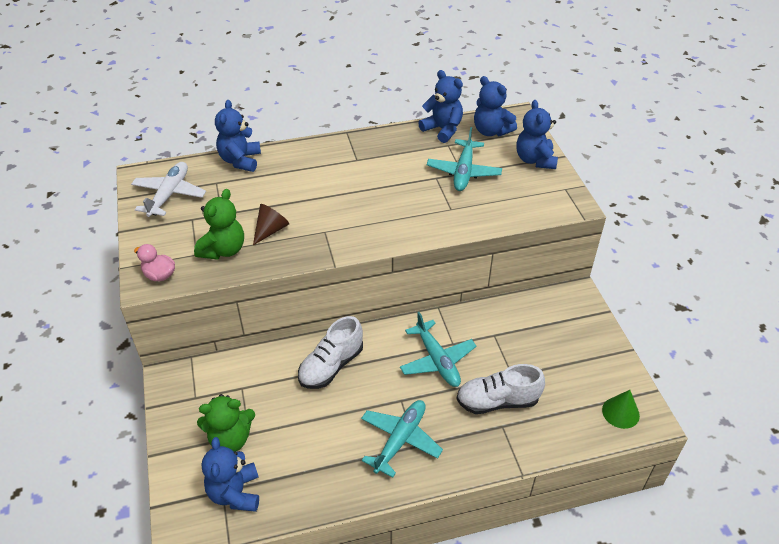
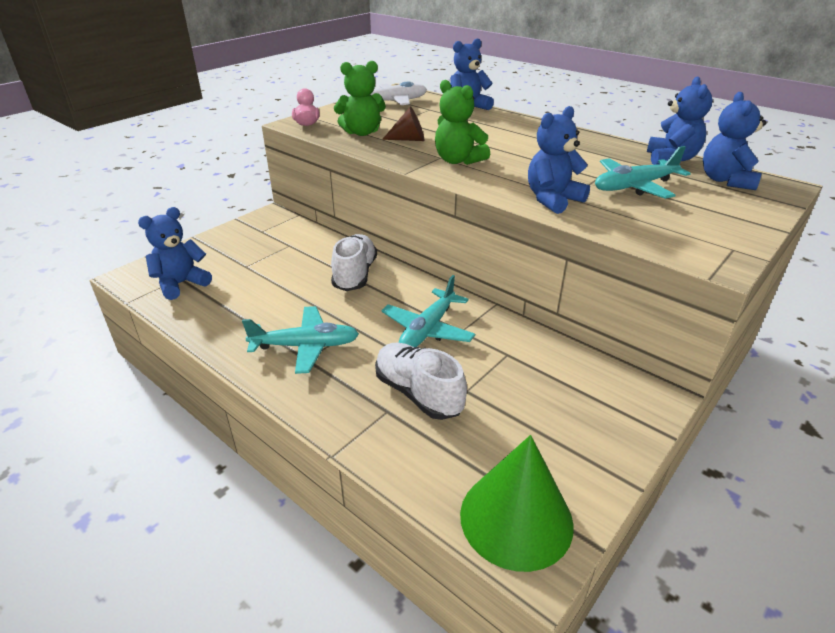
camera: 55 degrees right, 10 degrees down
green teddy bear [197,394,255,452] -> green teddy bear moved to [435,80,490,165]
white shoe [298,316,363,389] -> white shoe turned 90 degrees clockwise [331,234,377,291]
blue teddy bear [516,100,558,169] -> blue teddy bear moved to [528,106,590,214]
green cone [602,390,640,429] -> green cone [460,435,574,572], size x1.84

